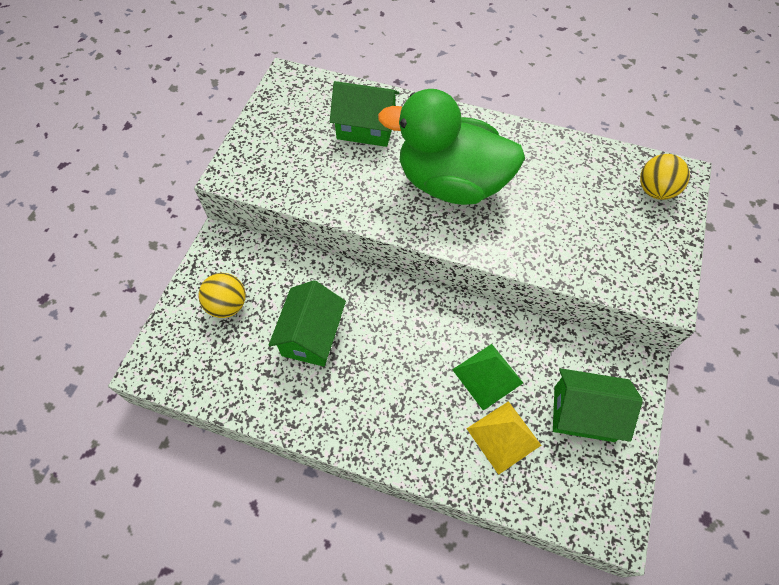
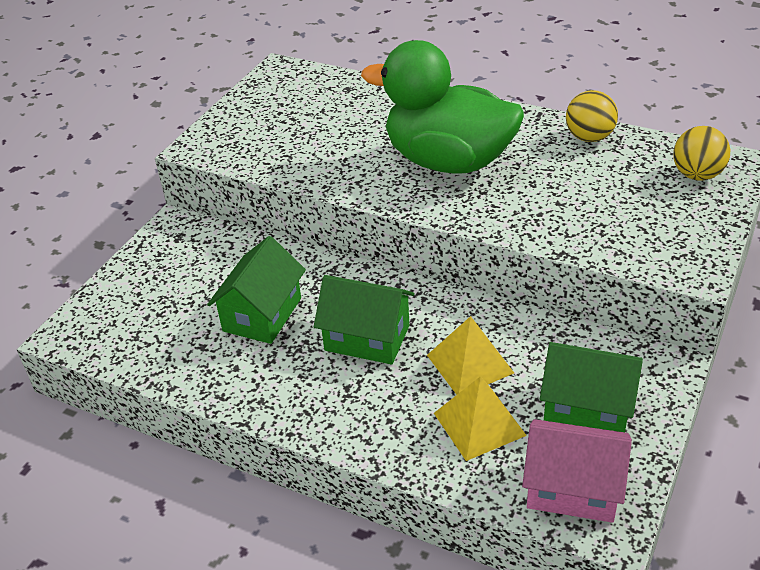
camera: 10 degrees right, 20 degrees down
yellow ball [198,273,246,318] -> yellow ball moved to [566,90,618,142]
green house [330,81,399,147] -> green house moved to [314,275,415,365]
green pyramid [452,344,523,411] -> yellow pyramid [427,316,514,395]
none -> pink house [522,419,632,523]

